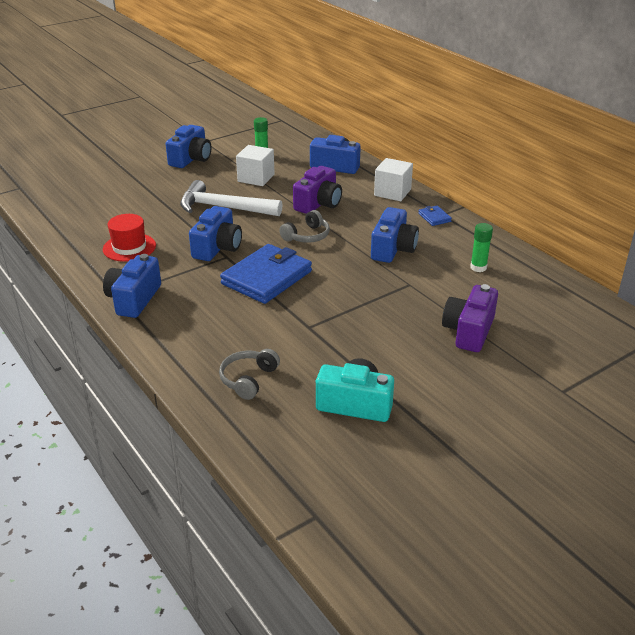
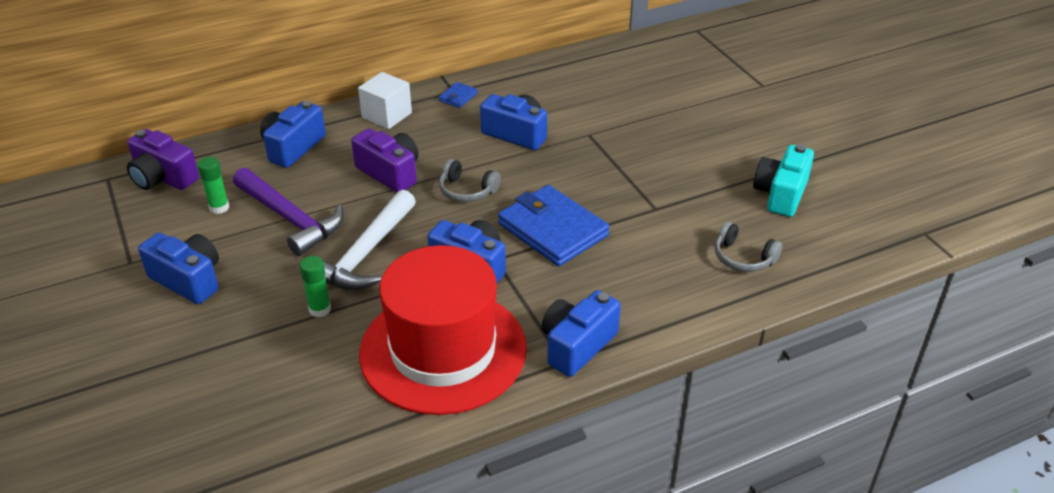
camera: 80 degrees left, 5 degrees up
red hat [103,214,156,262] -> red hat [359,245,527,415], size x2.18
blue camera [103,254,161,318] -> blue camera turned 105 degrees clockwise [541,290,621,377]
white cube [236,145,275,186] -> purple hammer [233,168,344,256]
grey headphones [279,210,330,243] -> grey headphones turned 150 degrees clockwise [439,159,501,202]
blue wallet [418,206,452,226] -> blue wallet turned 45 degrees counterclockwise [439,82,478,108]
purple camera [442,284,498,352] -> purple camera moved to [127,129,199,190]
green glue stick [470,223,493,272] -> green glue stick moved to [300,256,331,317]

